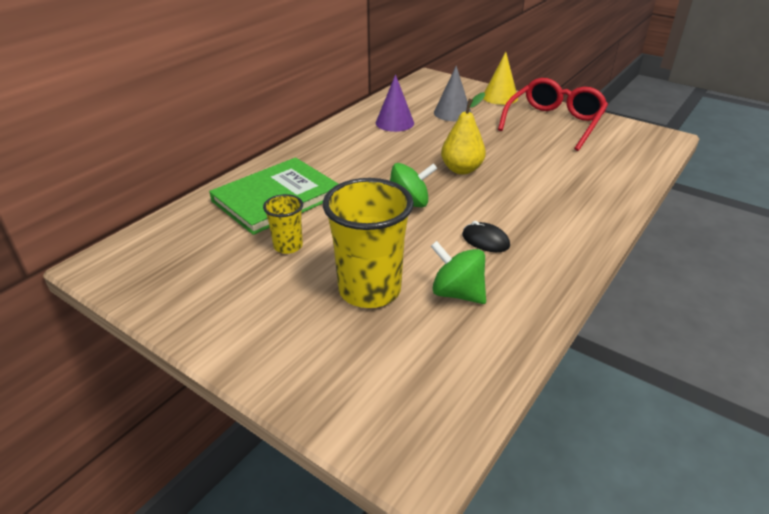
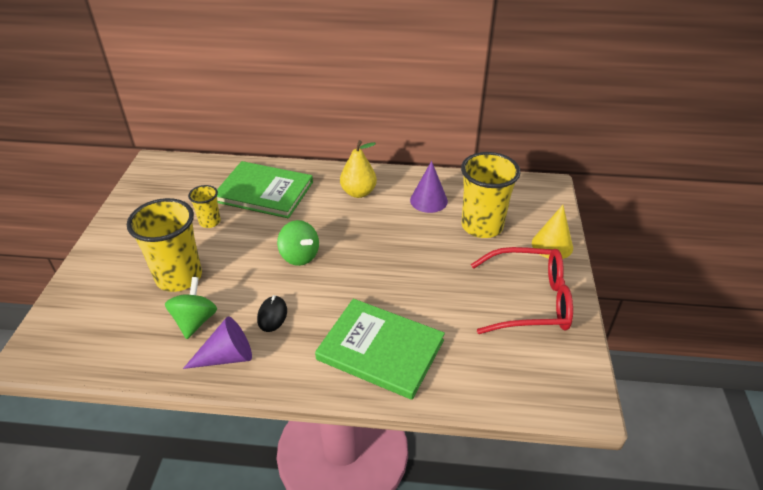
camera: 60 degrees right, 5 degrees up
grey cone [434,66,471,121] -> yellow cup [461,152,521,238]
yellow pear [441,92,486,175] -> yellow pear moved to [340,140,377,198]
none -> purple cone [183,316,252,369]
none -> green book [315,299,445,400]

